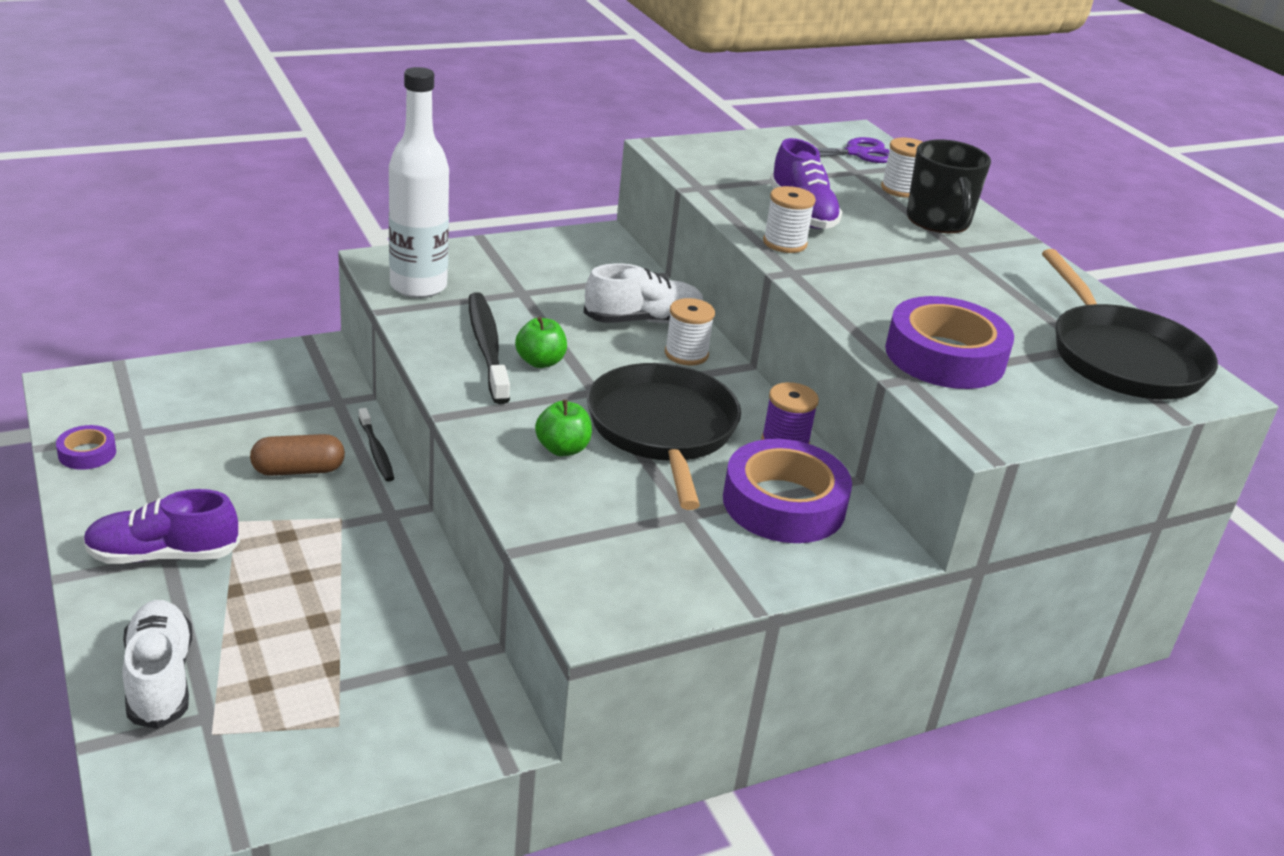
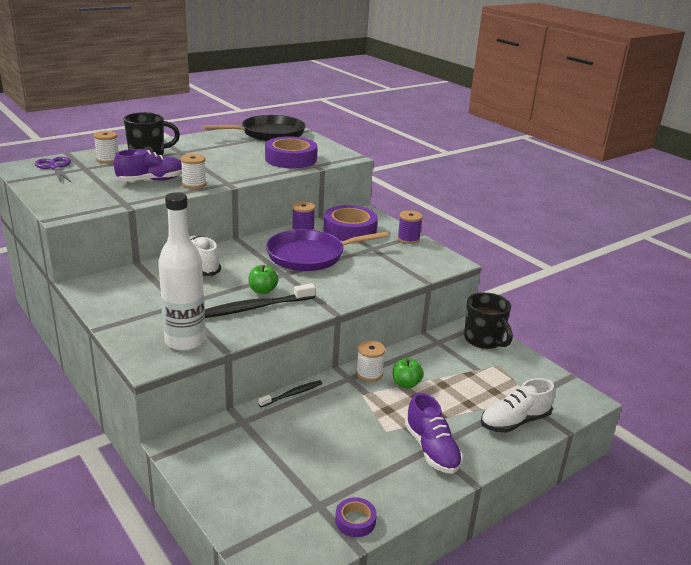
camera: 100 degrees left, 5 degrees down
brown capsule [250,434,345,476] -> none
green apple [535,400,592,456] -> green apple moved to [393,358,423,389]
black pan [587,363,741,510] -> purple pan [266,229,389,271]
white spool [665,298,715,366] -> white spool moved to [356,340,385,382]
none -> purple spool [397,210,423,244]
none -> black mug [464,292,513,349]

